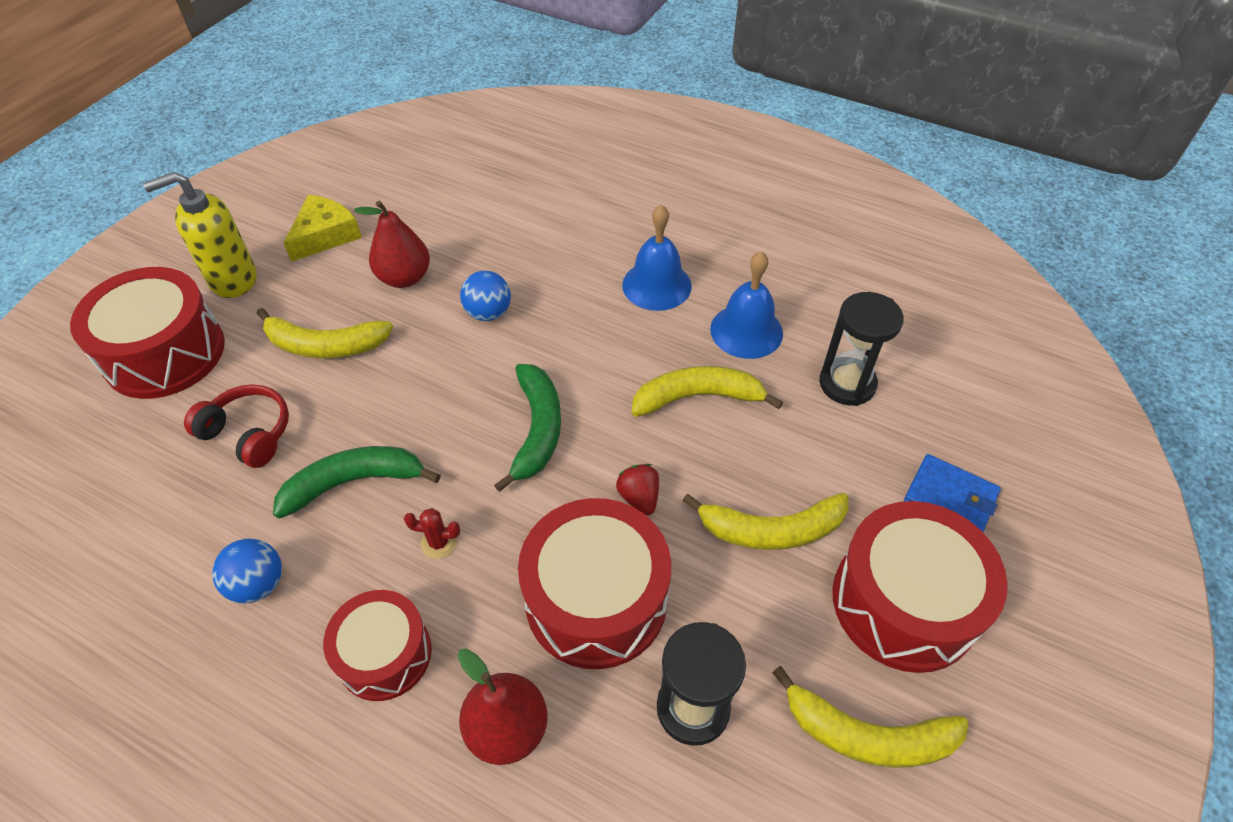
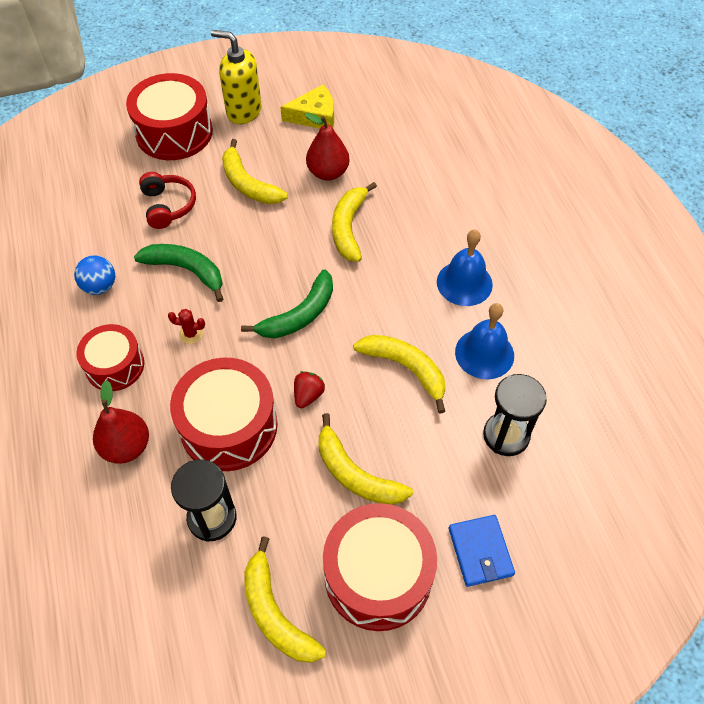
camera: 45 degrees right, 5 degrees up
red cactus [404,508,460,559] -> red cactus turned 45 degrees counterclockwise [168,309,205,344]
blue ball [460,271,511,321] -> yellow banana [332,182,377,262]

